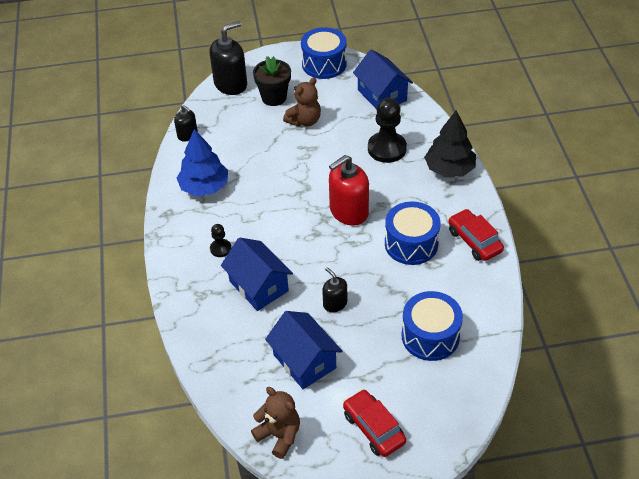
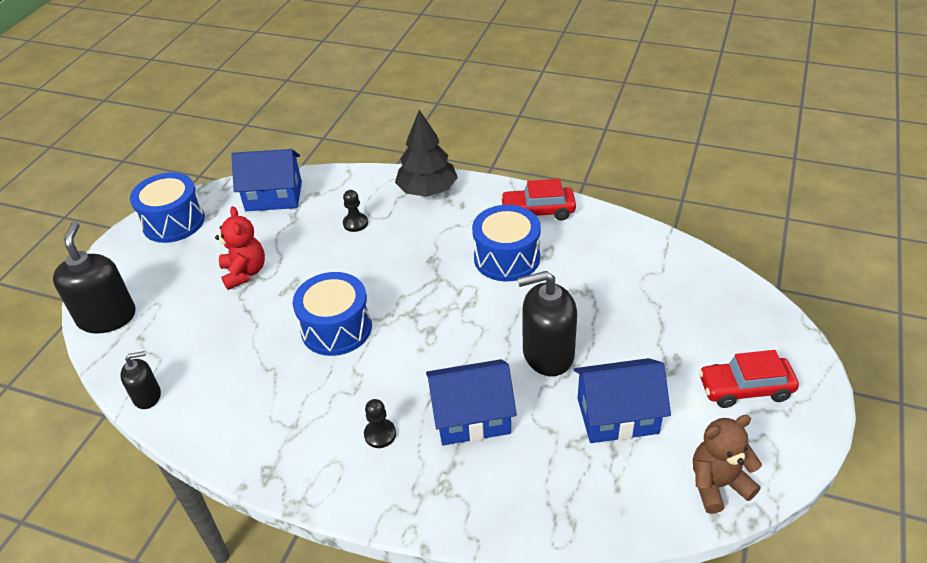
camera: 60 degrees left, 5 degrees down
blue tree [177,129,228,196] -> none
black flower pot [253,56,291,106] -> none
brown teddy bear [283,77,321,127] -> red teddy bear [215,206,265,290]
black soap dispenser [322,267,347,312] -> black soap dispenser [517,271,577,376], size x1.83
red soap dispenser [329,155,369,226] -> none
black pawn [368,98,407,163] -> black pawn [343,190,368,232], size x0.51
blue drum [402,291,463,361] -> blue drum moved to [293,272,372,356]

